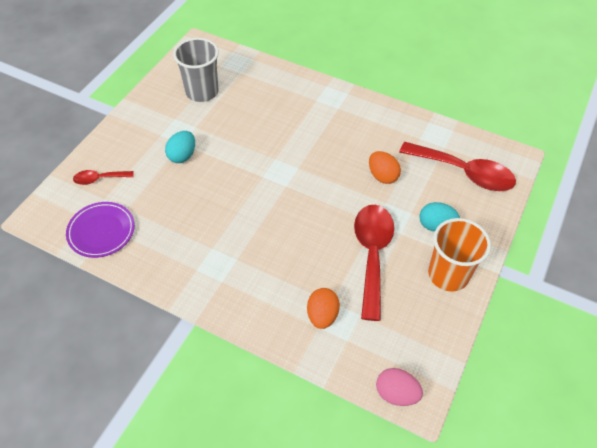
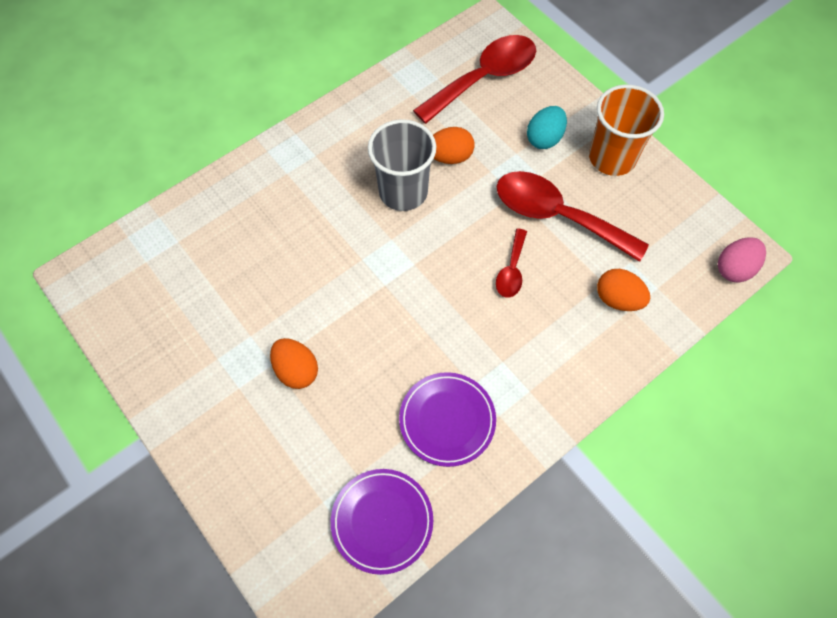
camera: 65 degrees left, 10 degrees up
red spoon [73,170,134,185] -> red spoon moved to [496,229,527,298]
turquoise egg [165,131,195,163] -> orange egg [270,338,318,389]
grey cup [173,38,219,102] -> grey cup moved to [368,119,436,211]
none -> purple plate [399,372,496,467]

